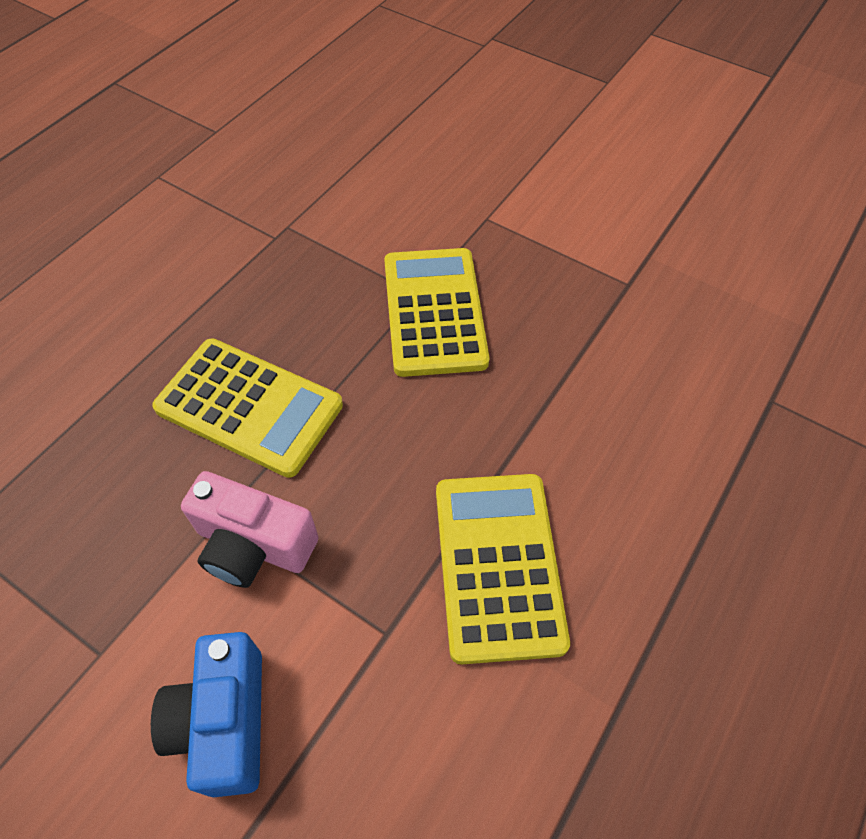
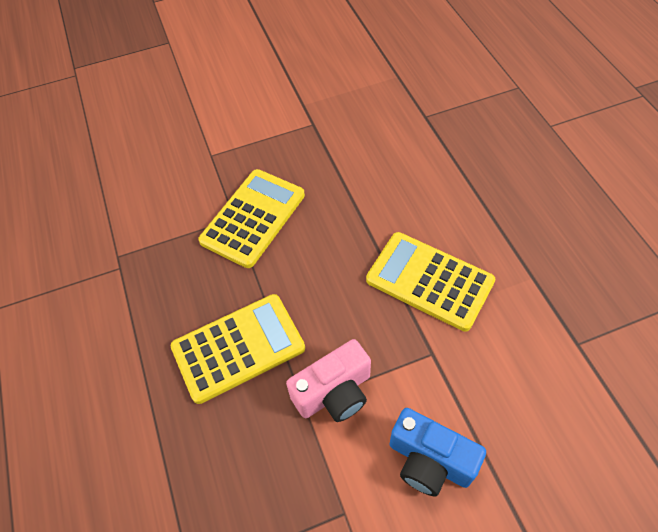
camera: 50 degrees left, 0 degrees up
yellow calculator [384,248,490,377] -> yellow calculator turned 90 degrees clockwise [198,169,305,268]

